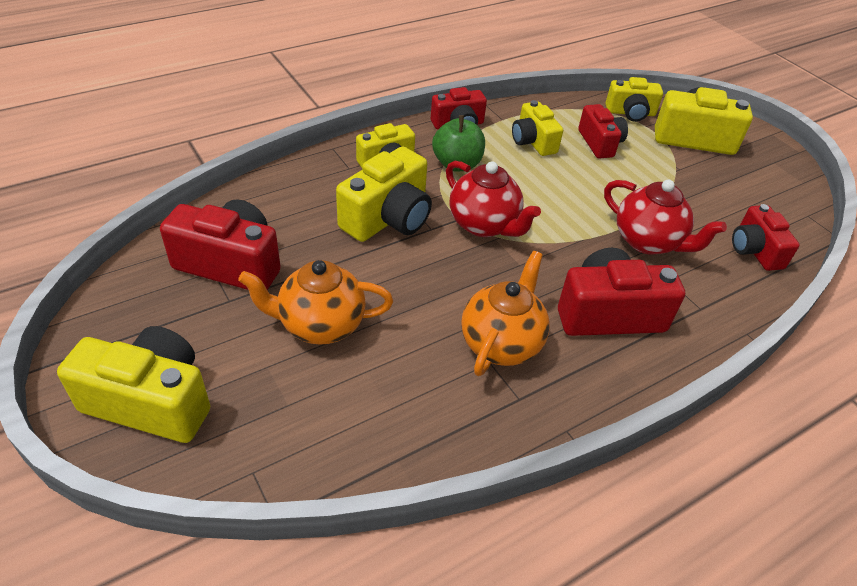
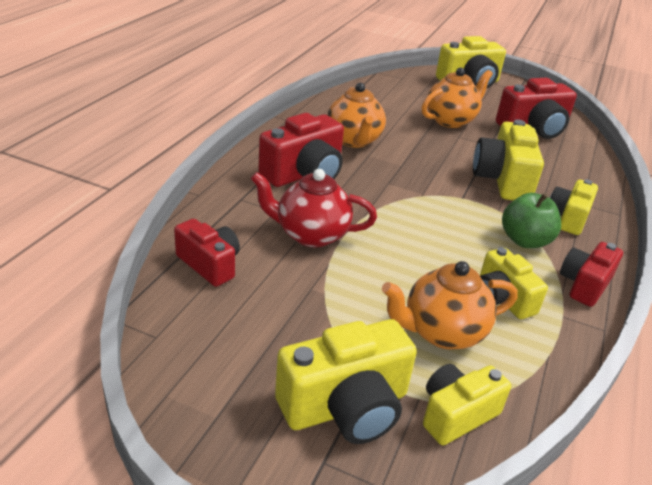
camera: 145 degrees right, 10 degrees down
red teapot [446,161,541,237] -> none
yellow camera [512,100,563,156] -> yellow camera turned 150 degrees counterclockwise [480,247,548,319]
red camera [578,104,628,159] -> orange teapot [382,261,518,349]

